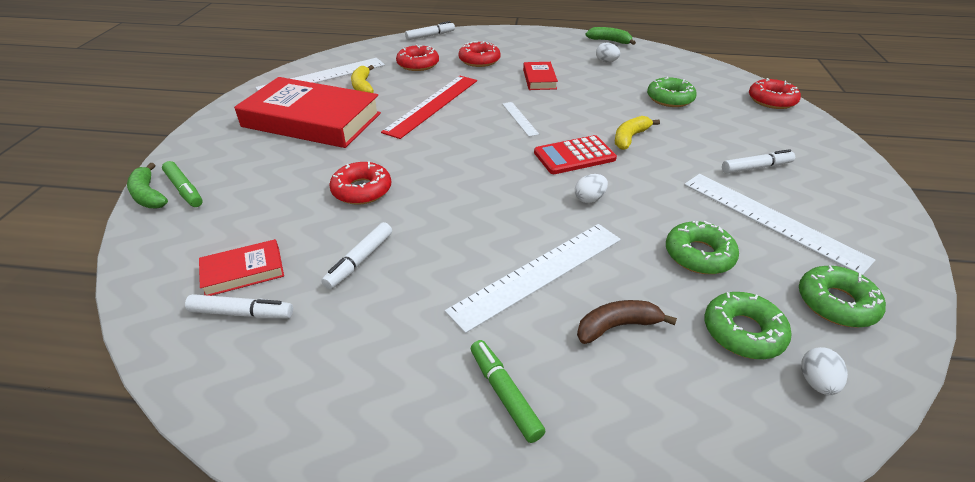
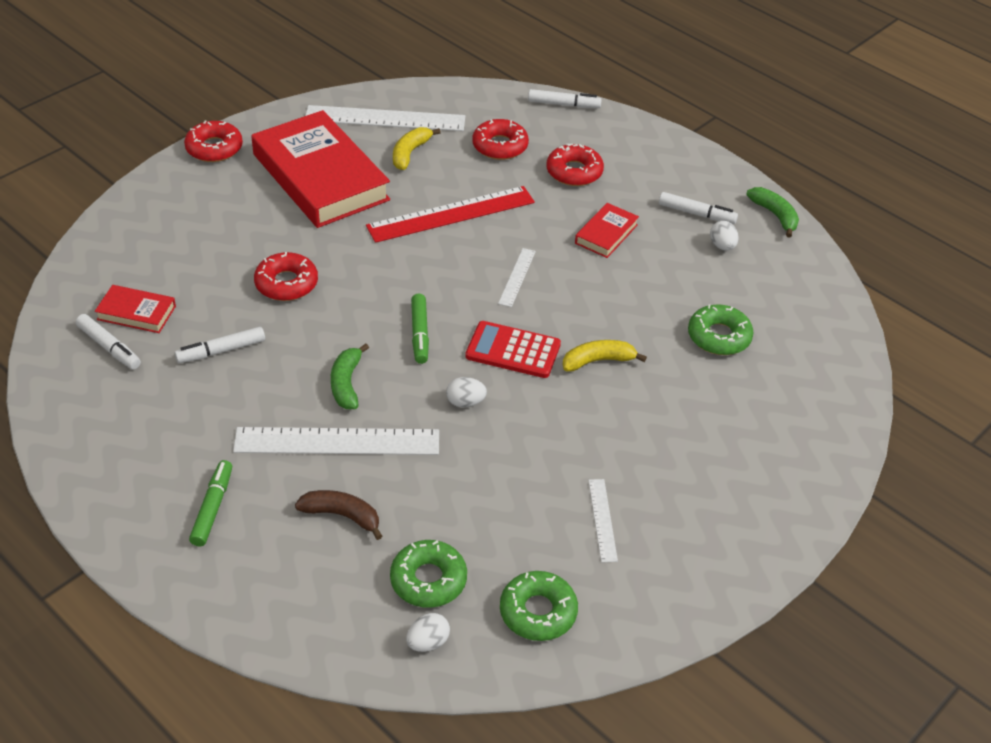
camera: 35 degrees right, 5 degrees up
green banana [127,163,168,209] -> green banana moved to [331,344,369,409]
green marker [162,161,203,207] -> green marker moved to [411,293,429,364]
green donut [666,221,739,274] -> none
white ruler [684,174,875,275] -> white ruler [588,479,618,562], size x0.49
white marker [722,149,795,174] -> white marker moved to [659,192,738,224]
red donut [749,78,801,109] -> red donut moved to [184,120,243,162]

